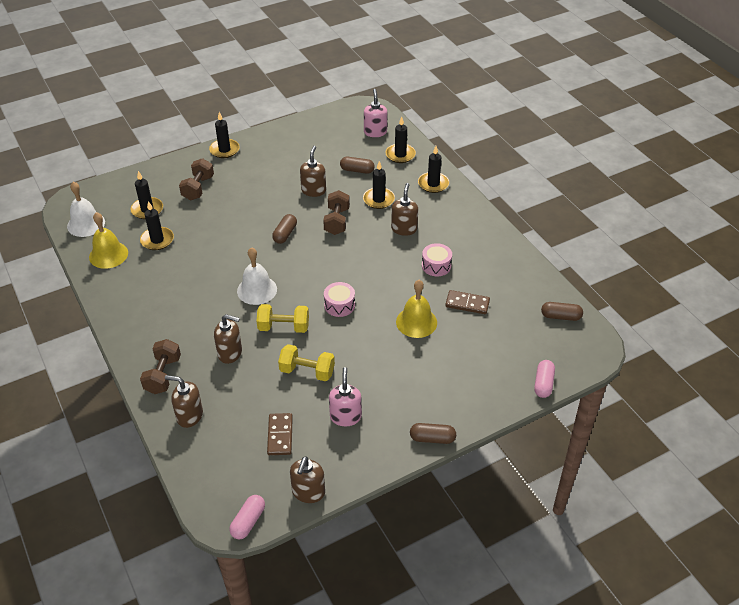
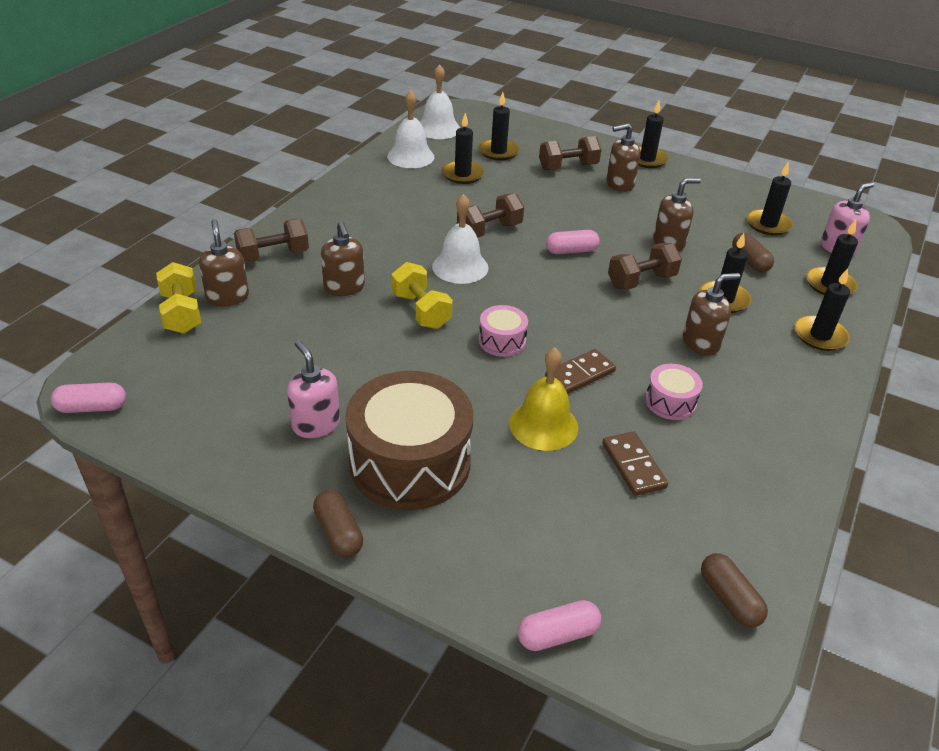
camera: 55 degrees right, 5 degrees down
yellow bell [89,212,128,269] -> white bell [387,90,435,168]
brown domino [267,413,293,455] -> brown domino moved to [545,349,616,394]
brown capsule [272,214,297,244] -> pink capsule [546,230,600,254]
yellow dumbbell [278,344,335,381] -> yellow dumbbell moved to [156,262,201,334]
brown soap dispenser [290,457,325,503] -> brown soap dispenser moved to [606,123,641,192]
pink soap dispenser [329,367,362,426] -> pink soap dispenser turned 90 degrees counterclockwise [287,340,340,438]
none -> brown drum [345,371,473,510]
none -> brown dumbbell [457,193,524,238]
none -> black candle [747,161,793,235]

